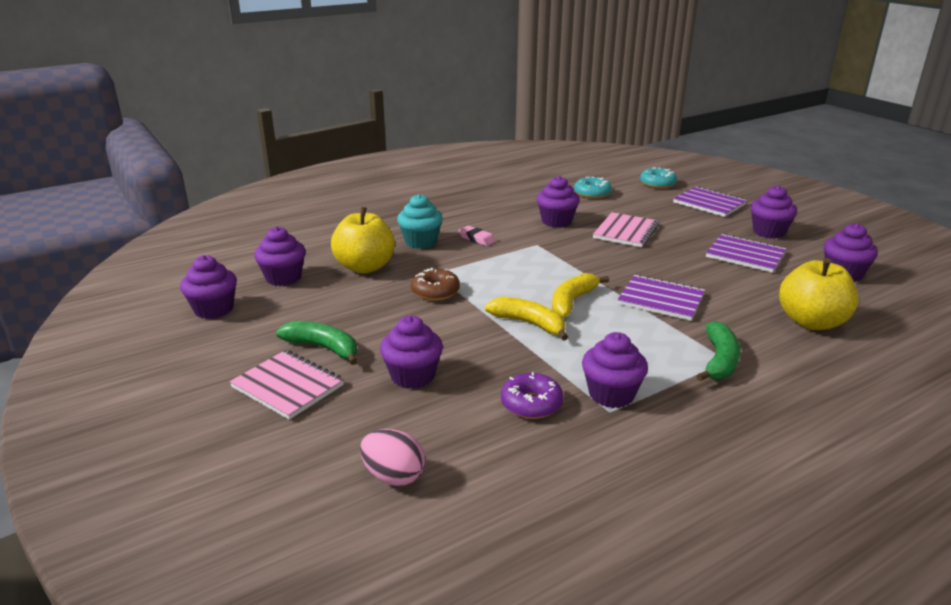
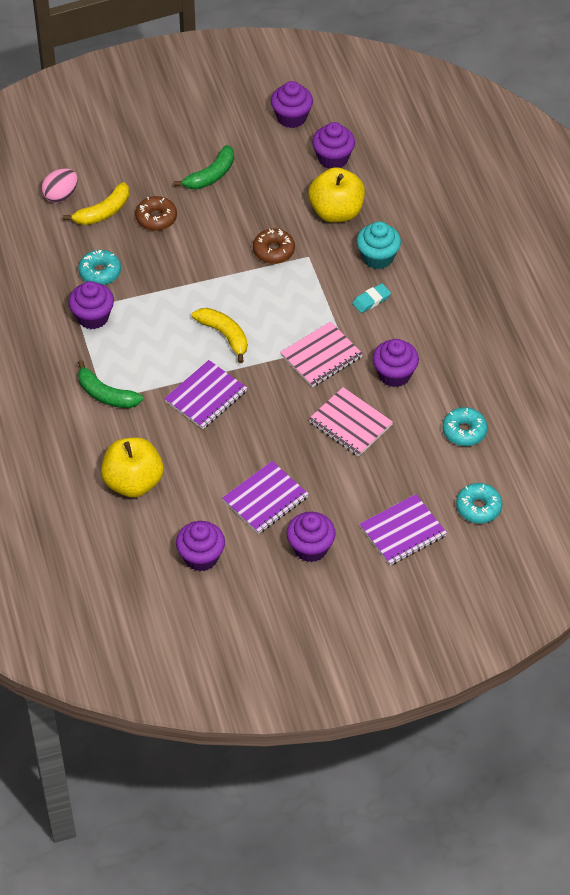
camera: 105 degrees right, 25 degrees up
pink notebook [229,350,344,420] -> pink notebook moved to [280,321,363,387]
purple cupcake [380,316,443,389] -> brown donut [135,196,177,231]
pink eraser [459,226,496,246] -> turquoise eraser [352,283,391,313]
yellow banana [485,297,568,340] -> yellow banana moved to [63,182,129,225]
purple donut [501,372,563,419] -> turquoise donut [78,250,121,285]

